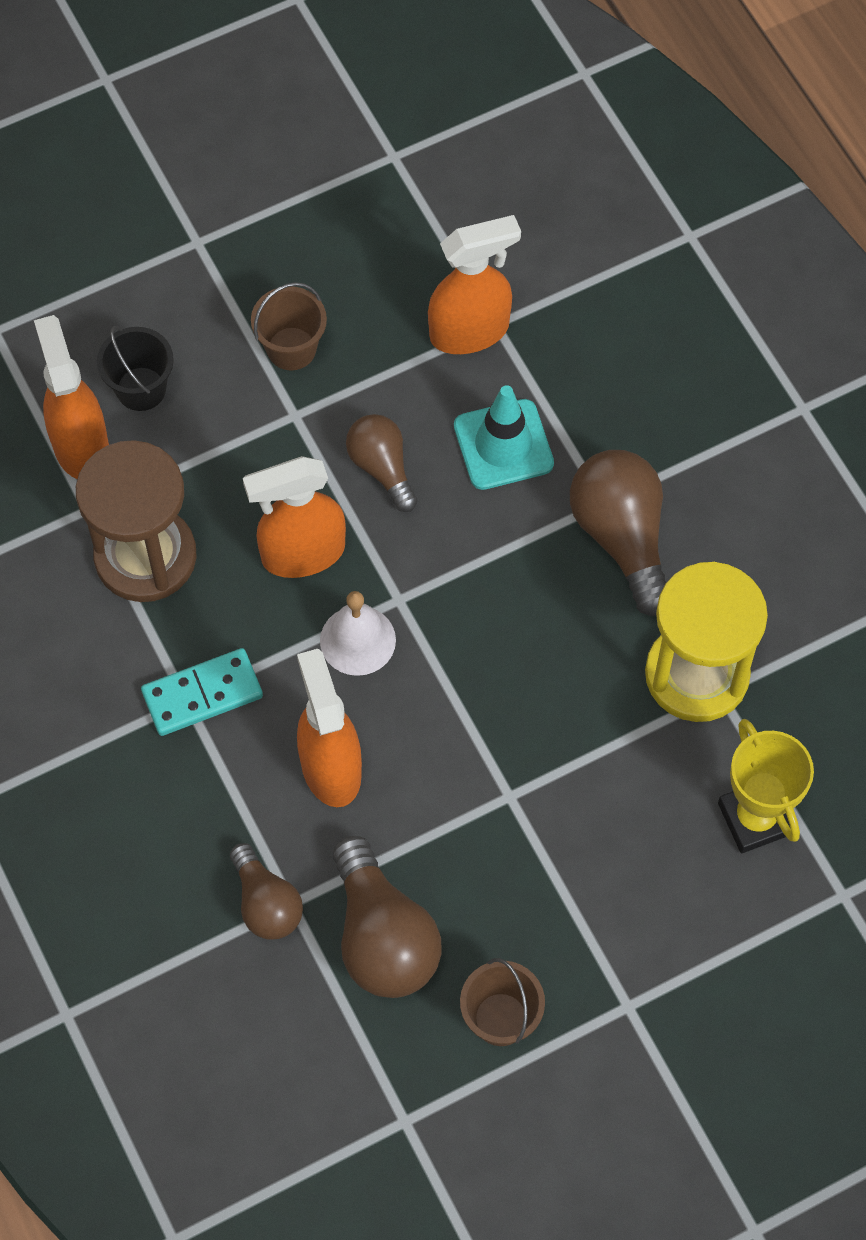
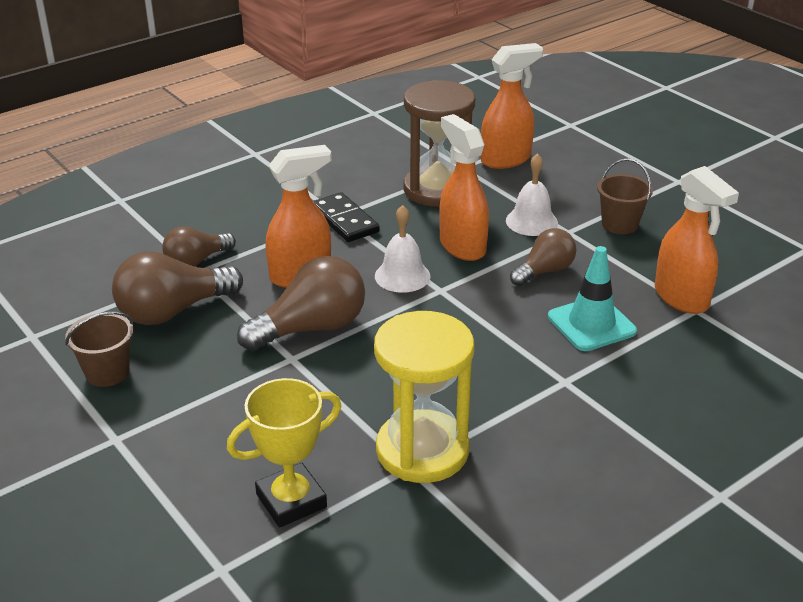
camera: 80 degrees right, 30 degrees down
black bucket [97,326,174,411] -> none
turquoise domino [141,648,263,736] -> black domino [313,192,380,242]
brown light bulb [570,450,667,616] -> brown light bulb moved to [237,256,365,351]
none -> white bell [506,153,558,236]

